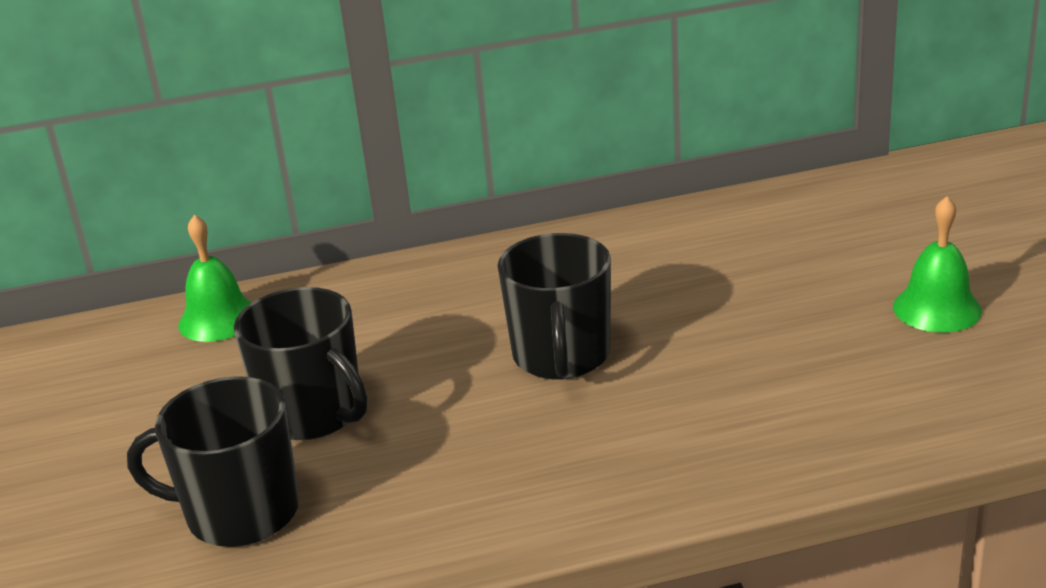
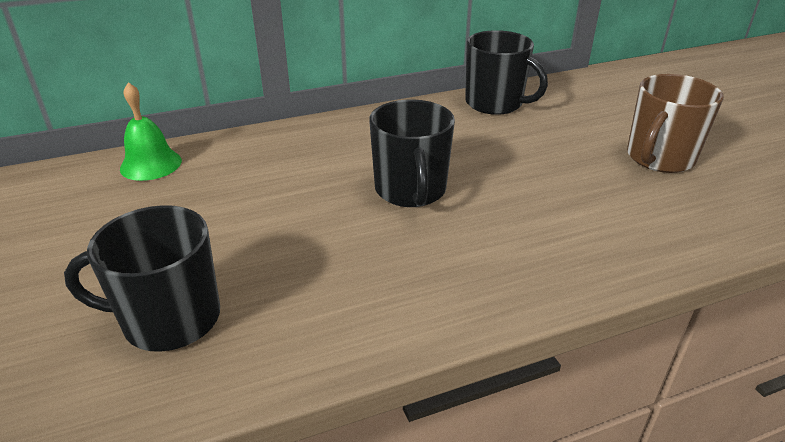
camera: 10 degrees left, 5 degrees up
black mug [234,287,368,440] -> black mug moved to [465,30,548,115]
green bell [893,196,982,332] -> brown mug [627,74,724,173]

